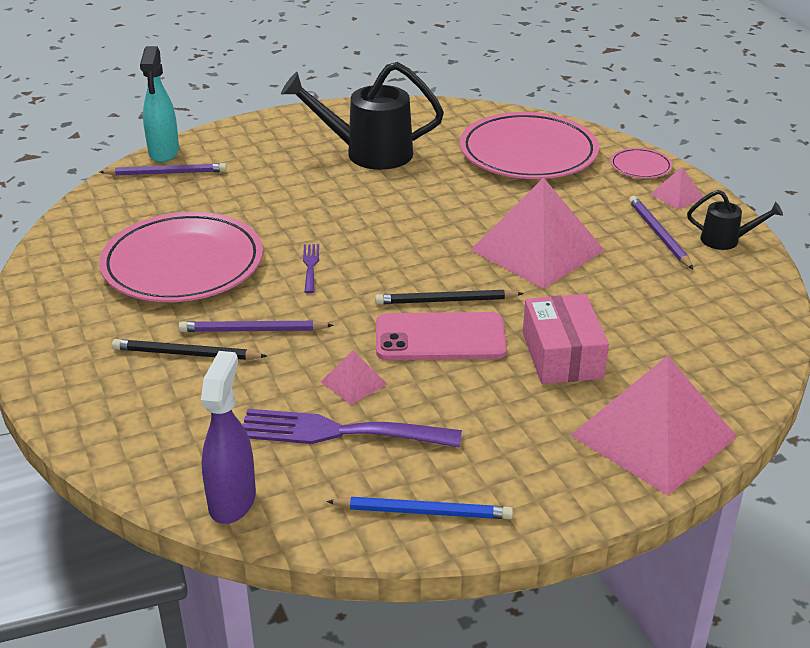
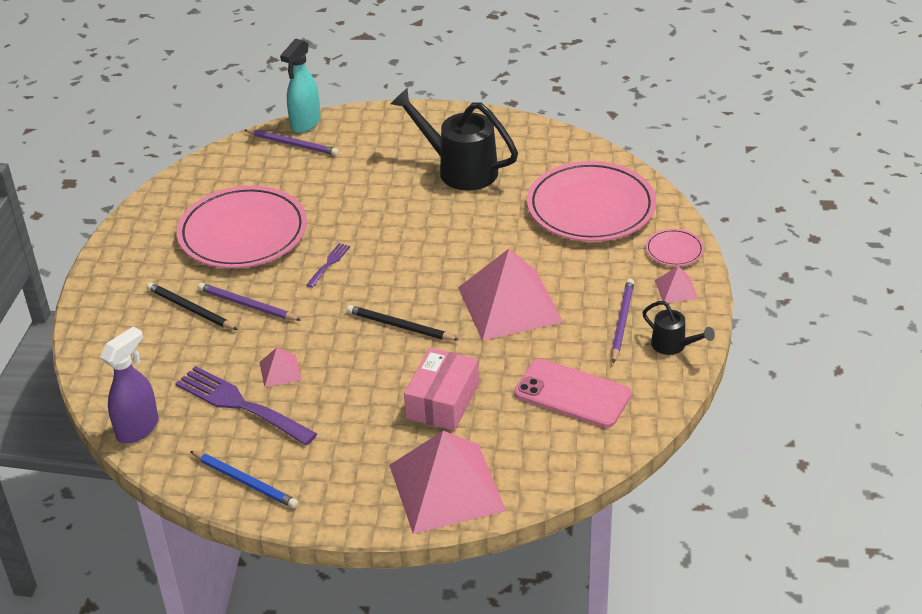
camera: 30 degrees right, 5 degrees up
pink phone [376,312,507,360] -> pink phone moved to [514,359,632,428]

